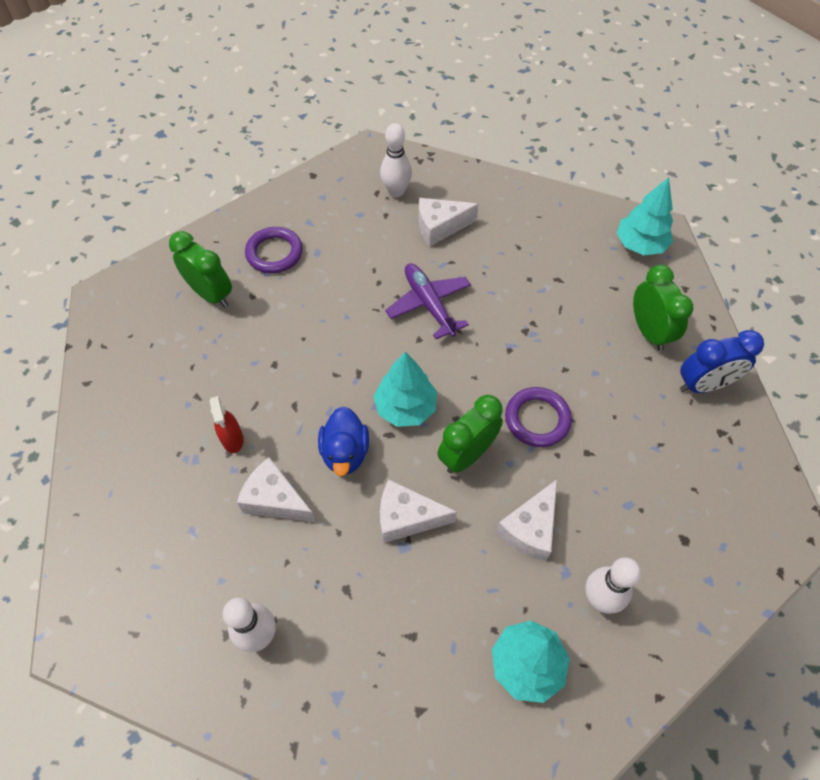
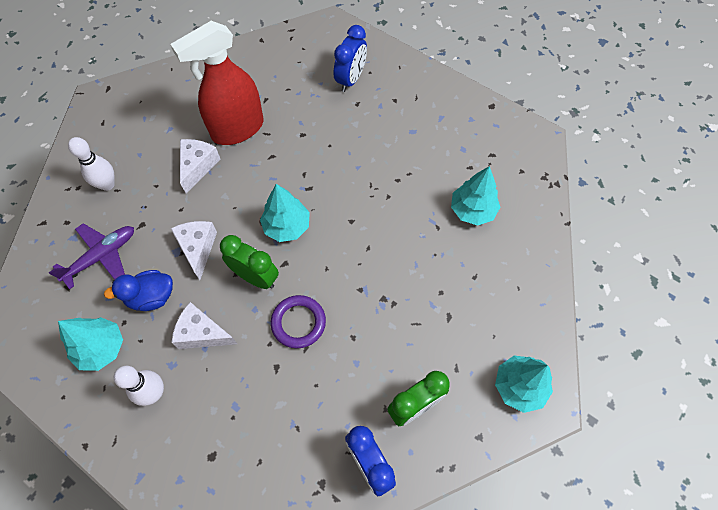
camera: 75 degrees right, 5 degrees up
green clock [169,231,232,307] -> blue clock [334,25,367,92]
red spray bottle [210,396,243,453] -> red spray bottle [170,21,264,145], size x2.44
purple ring [245,227,303,273] -> none
blue duck [318,406,369,476] -> blue duck moved to [104,270,173,311]
white bowling pin [380,123,412,197] -> none
purple plane [385,263,471,339] -> purple plane moved to [49,223,134,289]
white cheese [419,198,479,246] -> turquoise tree [451,166,500,226]

